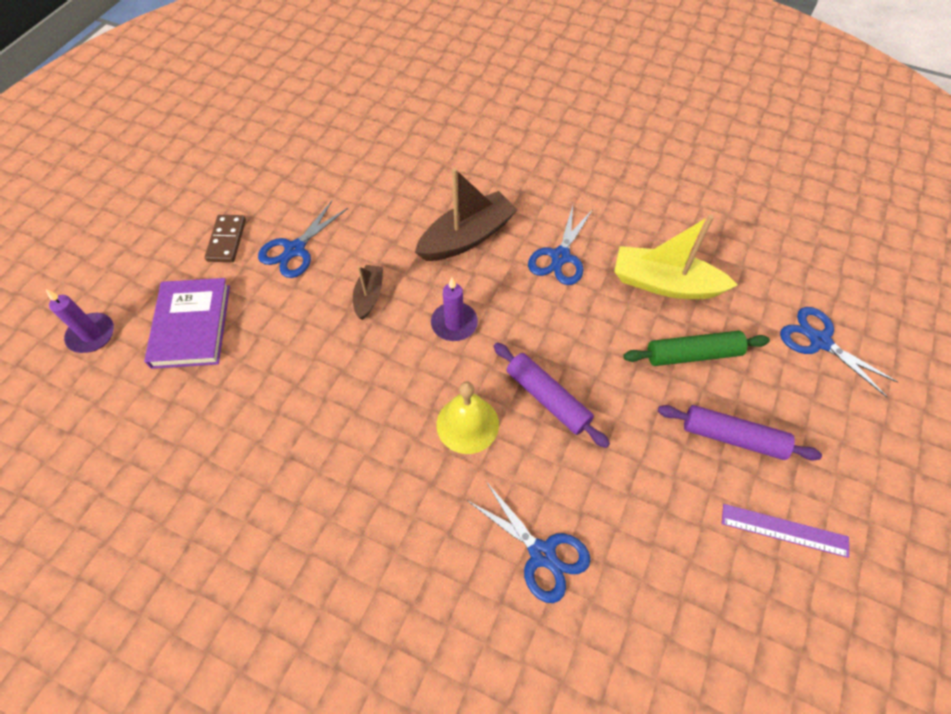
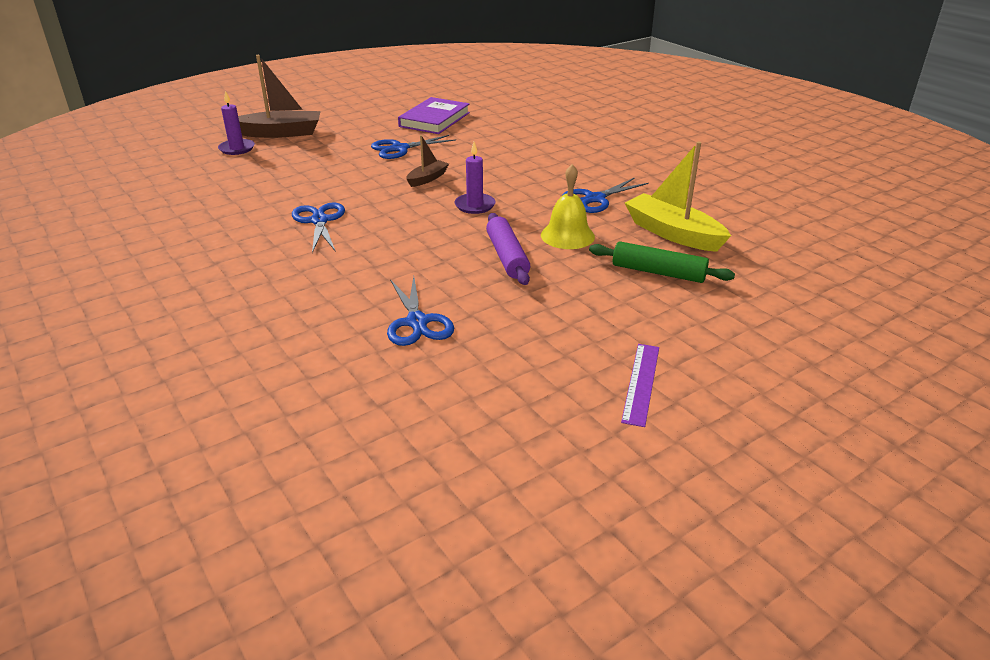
camera: 30 degrees right, 25 degrees down
purple book [144,278,230,369] -> purple book moved to [398,97,470,134]
brown domino [205,215,246,262] -> none
brown boat [415,168,518,261] -> brown boat moved to [238,55,321,138]
yellow bell [437,381,499,454] -> yellow bell moved to [541,164,595,249]
purple rolling pin [658,405,822,460] -> none
purple ruler [722,504,849,558] -> purple ruler turned 60 degrees clockwise [621,344,659,427]
blue scissors [780,307,898,397] -> blue scissors moved to [292,202,345,253]

